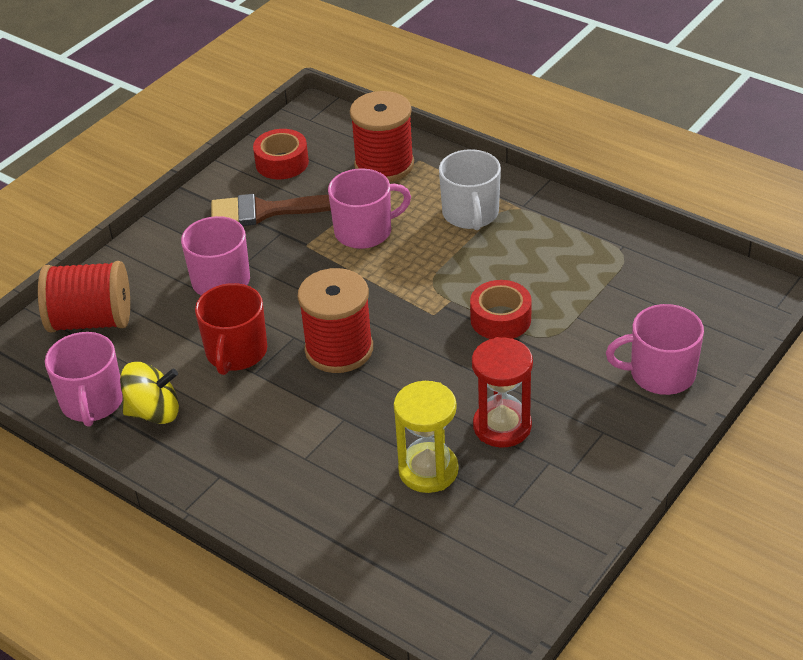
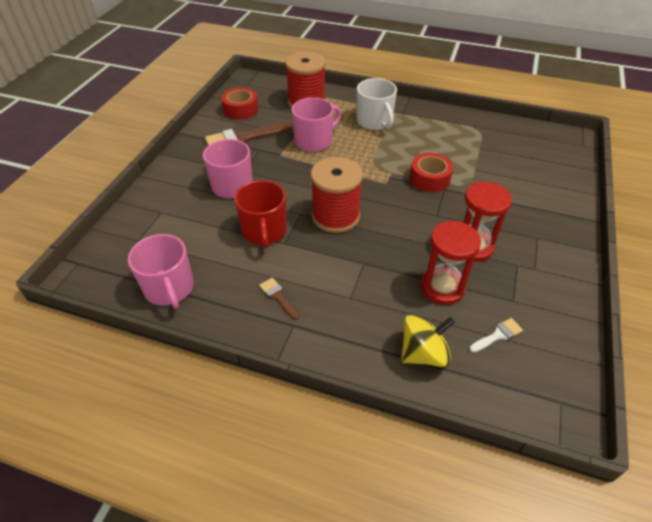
camera: 20 degrees left, 5 degrees up
red spool [38,261,130,332] -> none
yellow spinning top [120,362,179,424] -> yellow spinning top moved to [401,315,455,368]
yellow hourglass [394,381,459,493] -> red hourglass [421,221,481,305]
pink mug [606,304,704,395] -> none
none -> brown brush [259,278,299,320]
none -> white brush [470,318,523,353]

